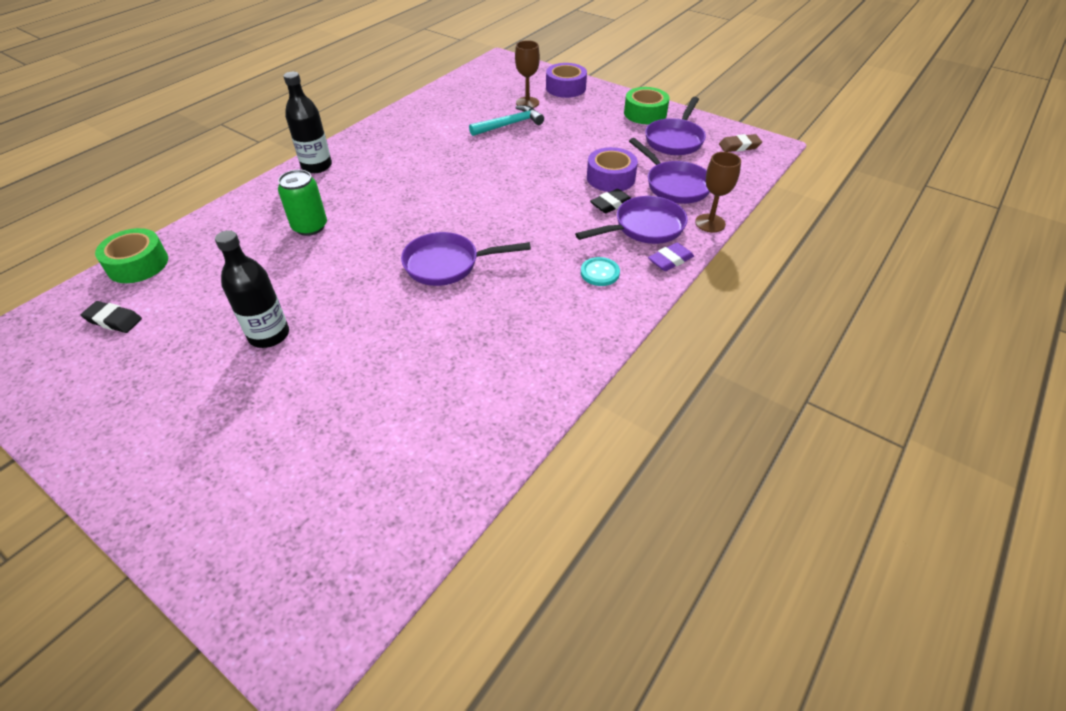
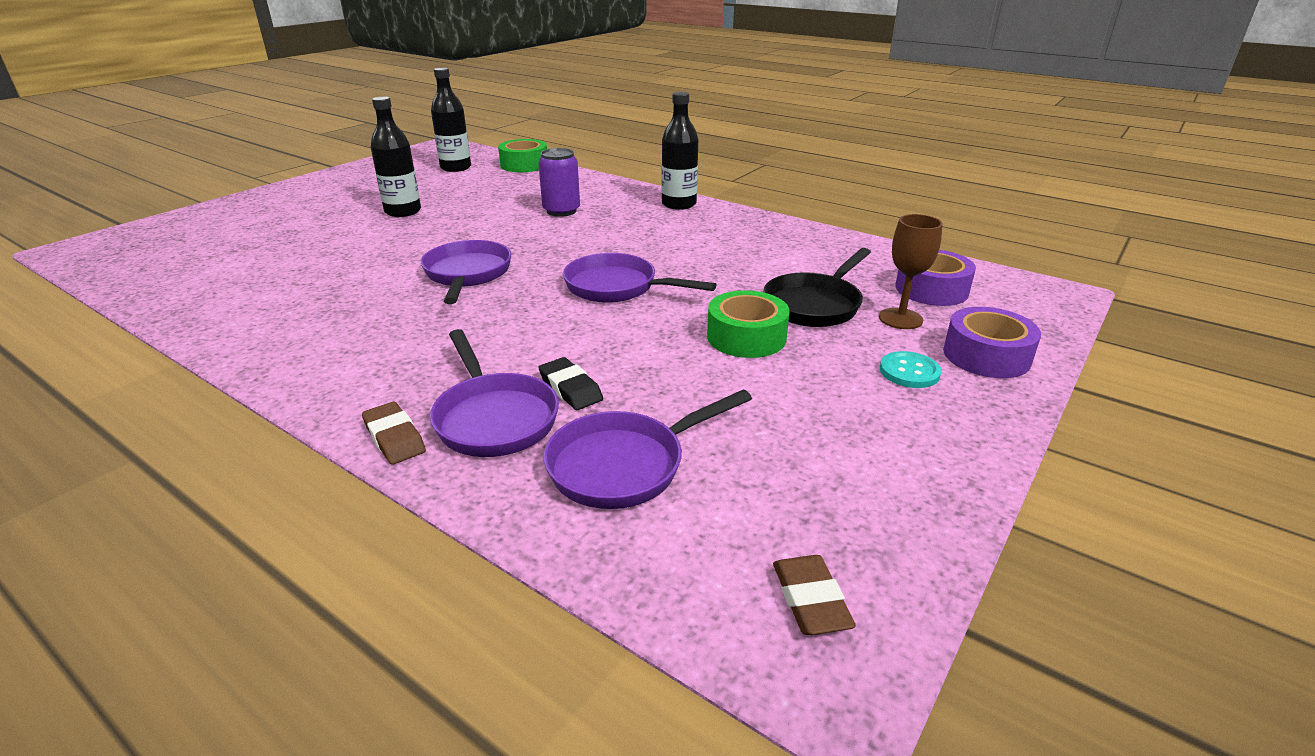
camera: 90 degrees right, 15 degrees down
black eraser [81,301,142,333] -> black bottle [431,67,471,172]
green can [278,170,327,236] -> purple can [538,148,580,217]
turquoise hammer [469,105,544,136] -> black pan [763,248,871,327]
turquoise button [581,257,620,286] -> turquoise button moved to [880,351,941,388]
purple tape [587,147,638,192] -> purple tape moved to [896,250,976,306]
green tape [624,87,670,124] -> green tape moved to [707,290,790,358]
purple pan [645,97,706,155] -> purple pan moved to [563,253,717,303]
purple eraser [648,243,694,271] -> brown eraser [362,402,426,465]
brown goblet [695,152,741,232] -> none

